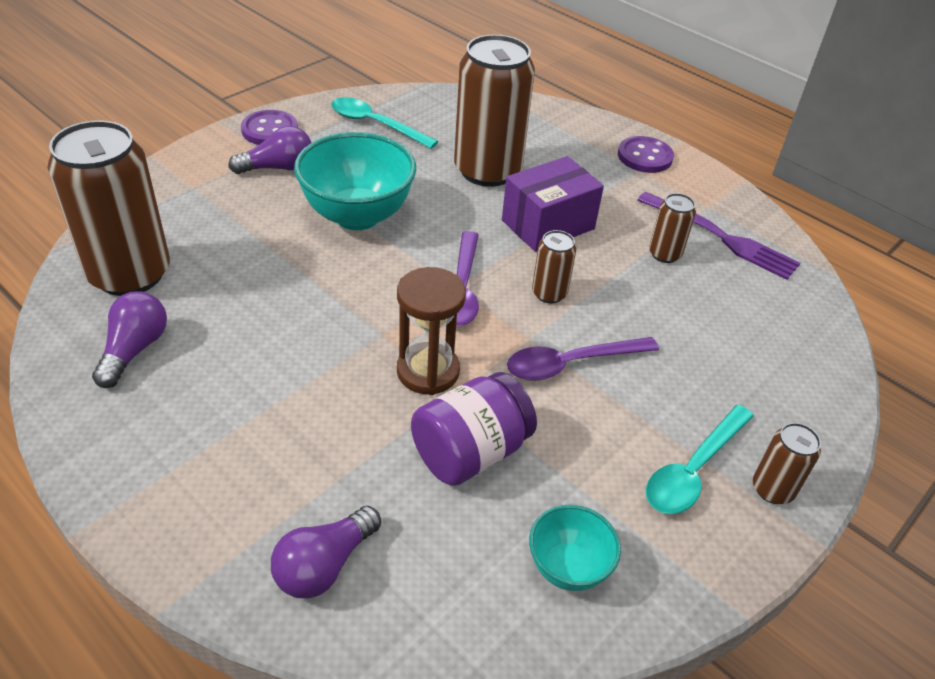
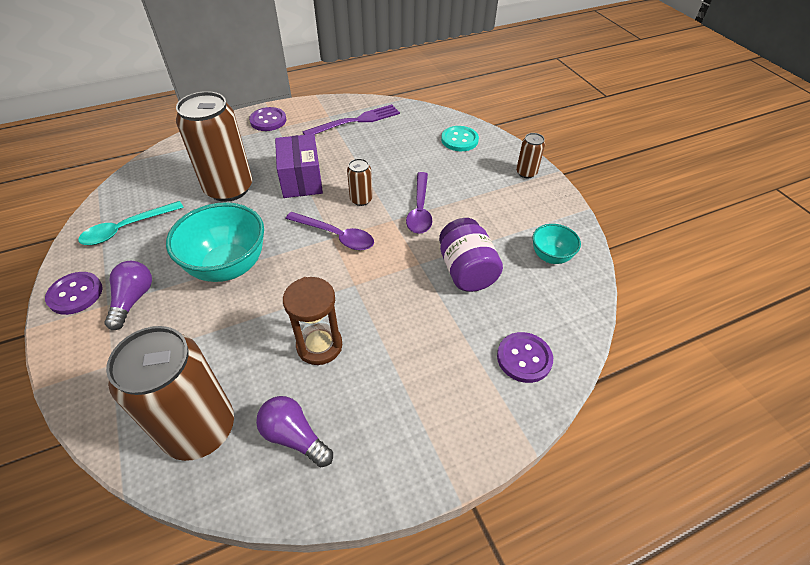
camera: 65 degrees left, 5 degrees up
purple light bulb [271,506,381,599] -> purple button [497,332,553,383]
brown hourglass [397,267,466,395] -> brown hourglass moved to [283,277,342,365]
turquoise spoon [646,405,754,514] -> none
brown can [649,193,696,263] -> none
none -> turquoise button [441,126,479,151]

